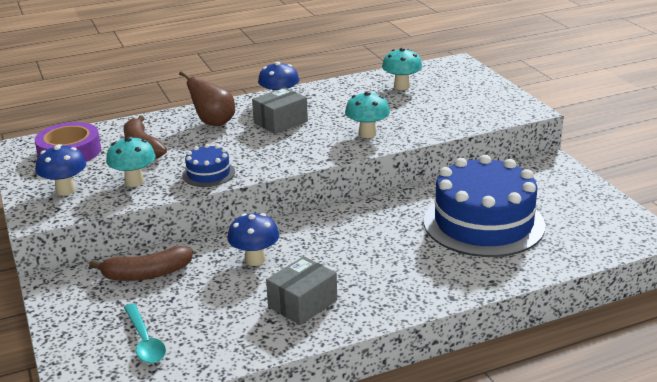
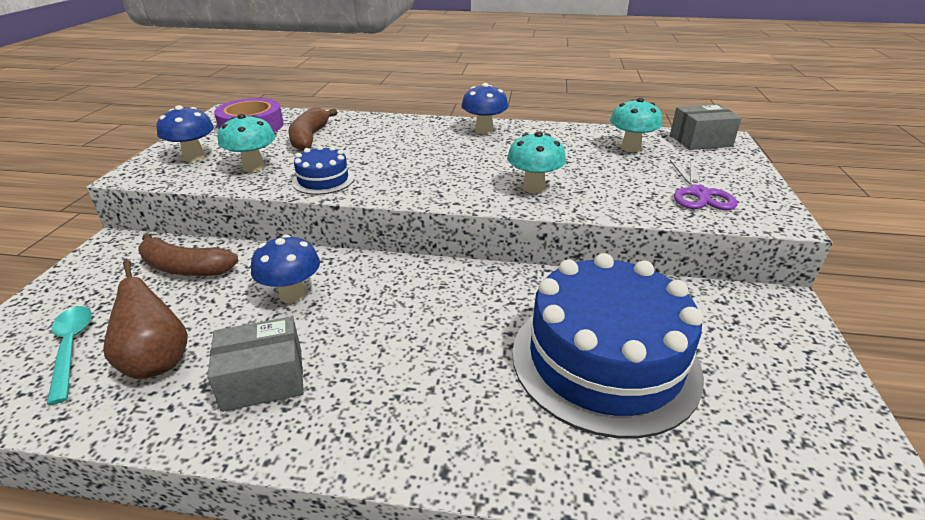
camera: 30 degrees right, 5 degrees up
turquoise spoon [124,304,166,363] -> turquoise spoon turned 150 degrees clockwise [47,306,92,405]
brown pear [179,71,235,126] -> brown pear moved to [103,260,188,379]
grey box [252,87,308,134] -> grey box moved to [670,104,742,150]
none -> purple scissors [670,159,737,210]

